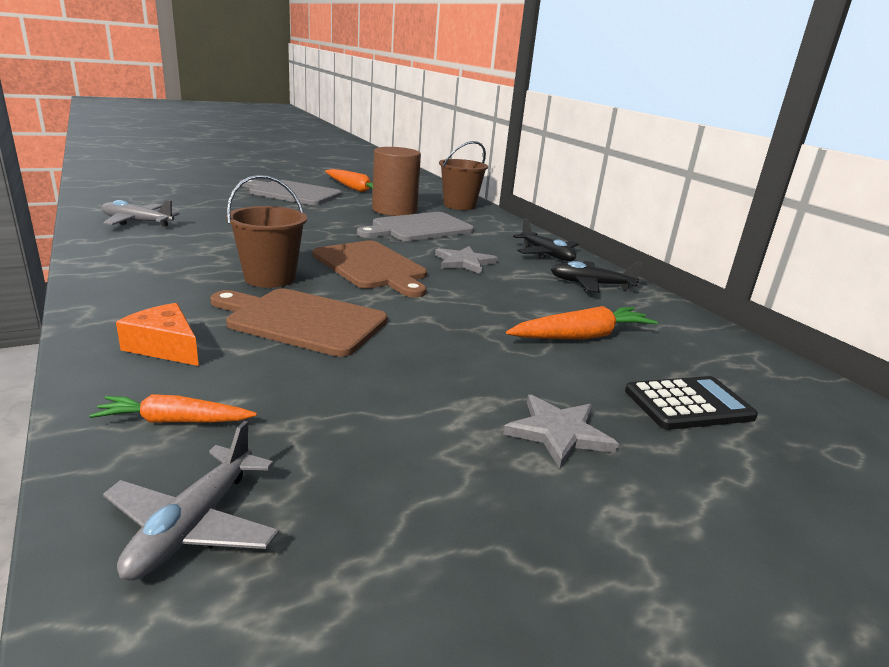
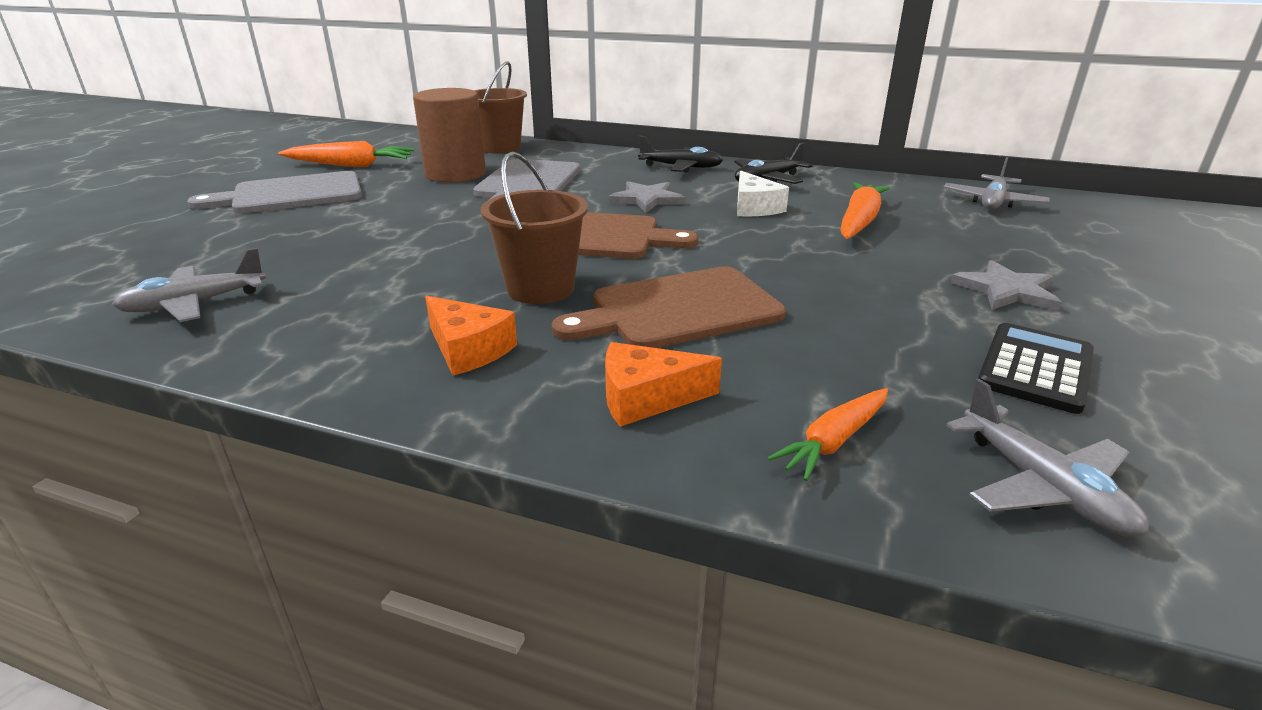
camera: 40 degrees left, 5 degrees up
black calculator [625,376,758,430] -> black calculator moved to [978,323,1094,414]
none -> orange cheese [425,296,517,375]
none -> white cheese [737,171,789,216]
none -> grey plane [944,157,1050,210]

